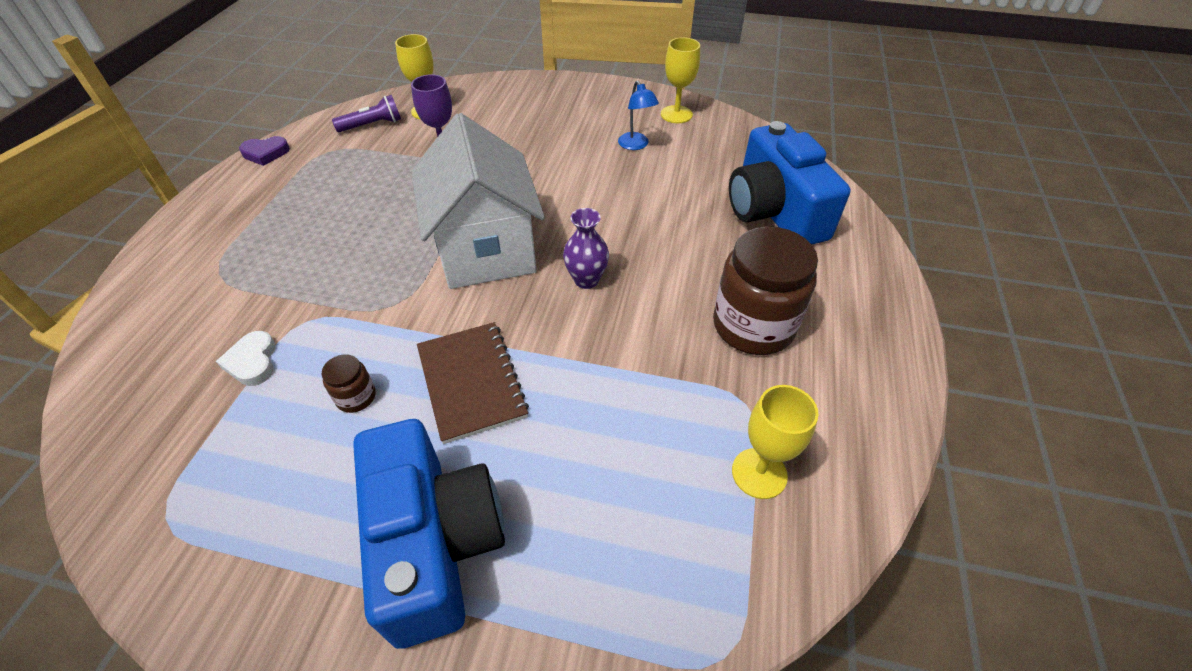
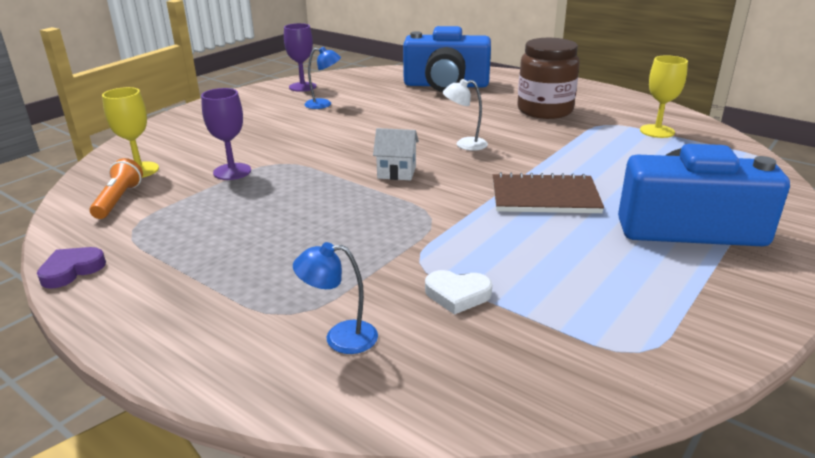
camera: 65 degrees left, 20 degrees down
purple heart [239,136,290,166] -> purple heart turned 150 degrees counterclockwise [37,247,106,289]
brown jar [322,354,376,413] -> none
purple flashlight [332,95,401,132] -> orange flashlight [90,158,143,219]
white house [411,113,545,289] -> white house [373,128,419,180], size x0.41
purple vase [563,208,609,289] -> white lamp [442,79,488,151]
yellow goblet [661,37,700,123] -> purple goblet [284,23,317,92]
none -> blue lamp [293,242,378,354]

